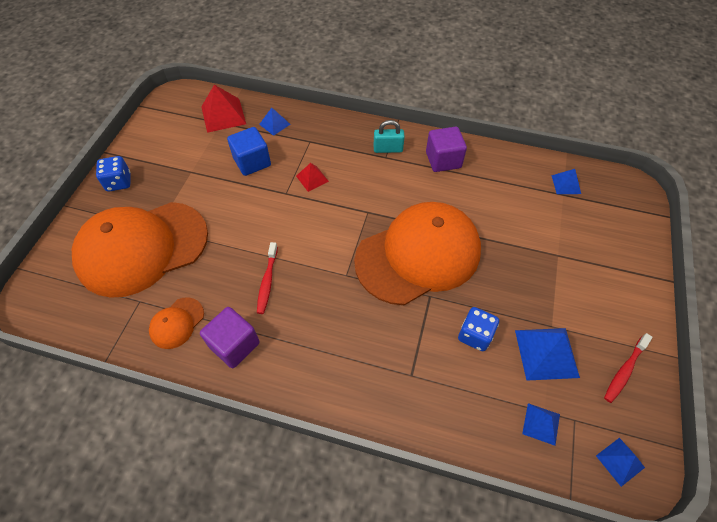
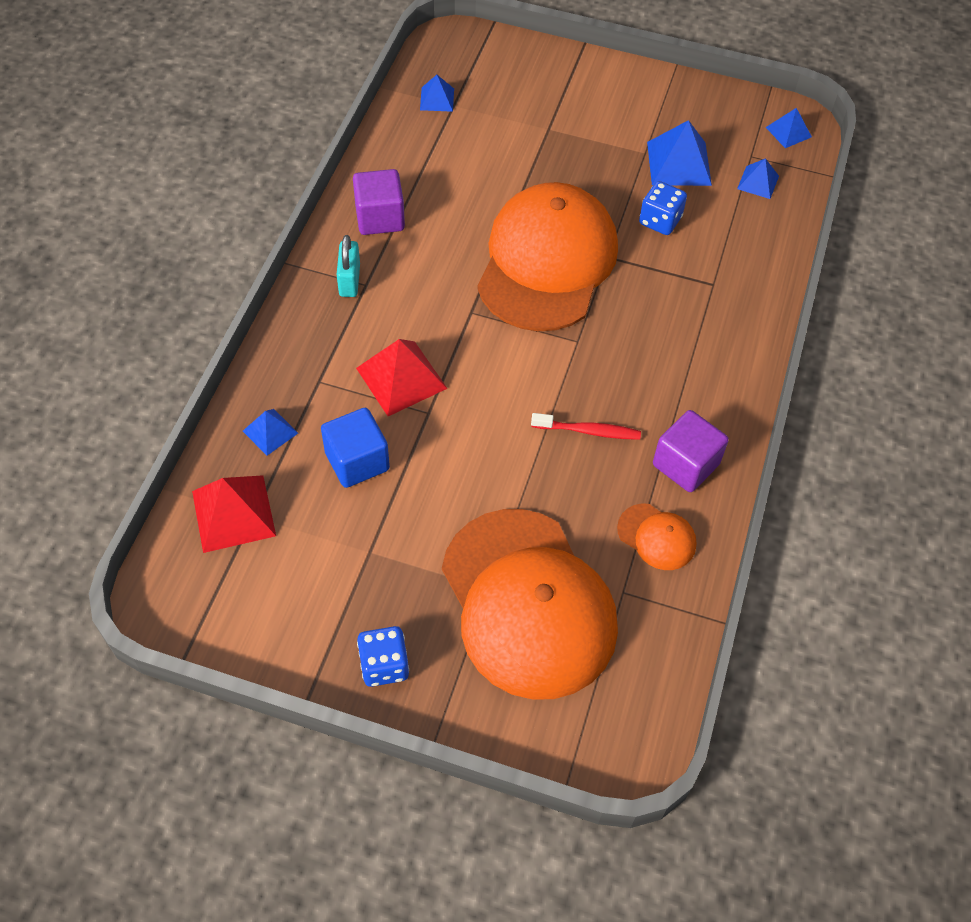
camera: 90 degrees left, 0 degrees up
red pyramid [296,163,329,192] -> red pyramid [356,339,448,416], size x1.75
orange cap [354,202,481,305] -> orange cap turned 45 degrees clockwise [477,182,618,331]
red toothbrush [604,333,653,403] -> none

